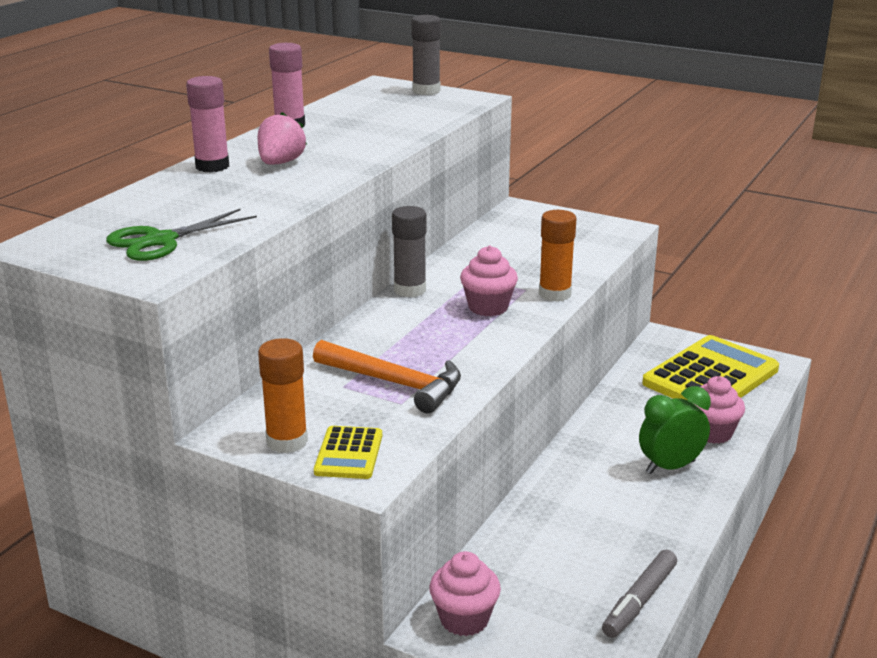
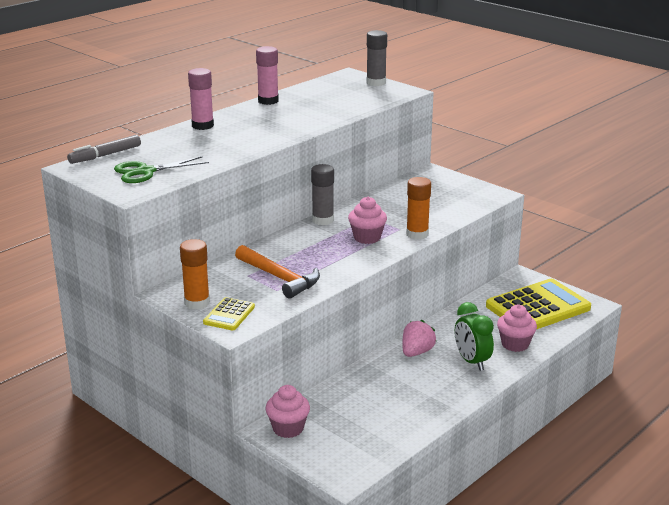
camera: 15 degrees right, 0 degrees up
pink strawberry [258,112,307,165] -> pink strawberry moved to [402,320,437,357]
grey marker [602,550,677,638] -> grey marker moved to [67,135,141,164]
green clock [639,386,711,474] -> green clock turned 105 degrees counterclockwise [455,302,494,371]

